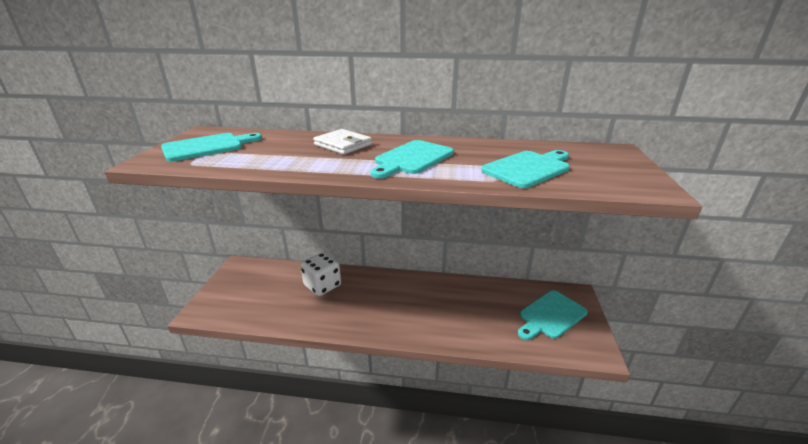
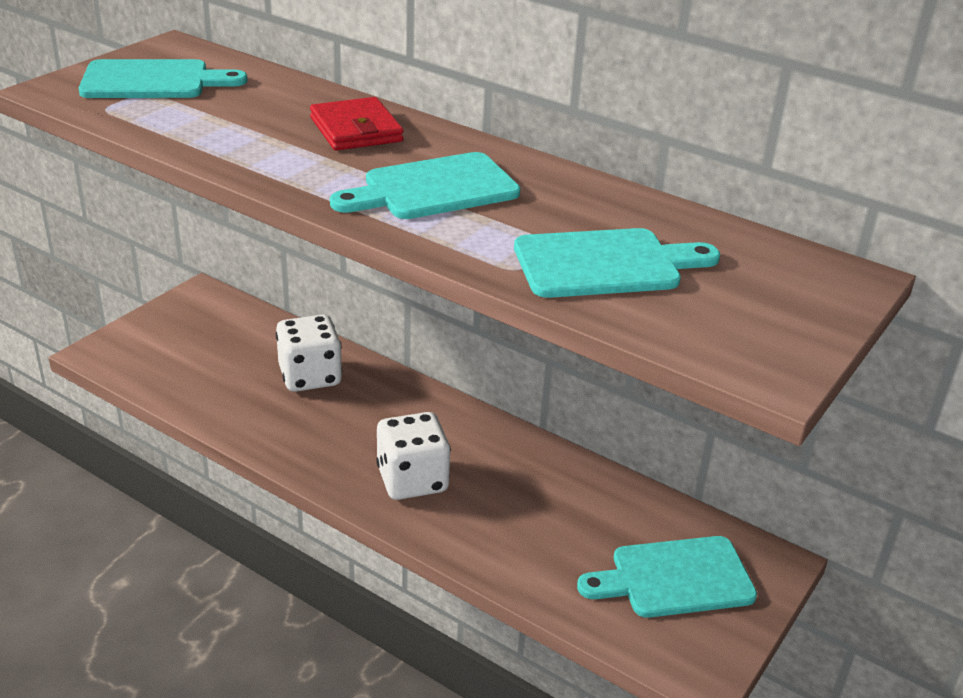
camera: 25 degrees right, 5 degrees up
white wallet [313,129,372,155] -> red wallet [310,97,404,151]
none -> white dice [376,412,451,500]

